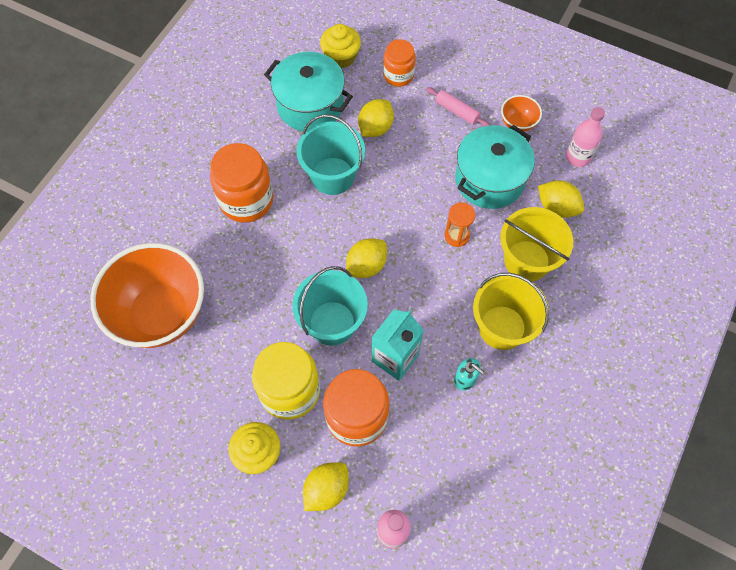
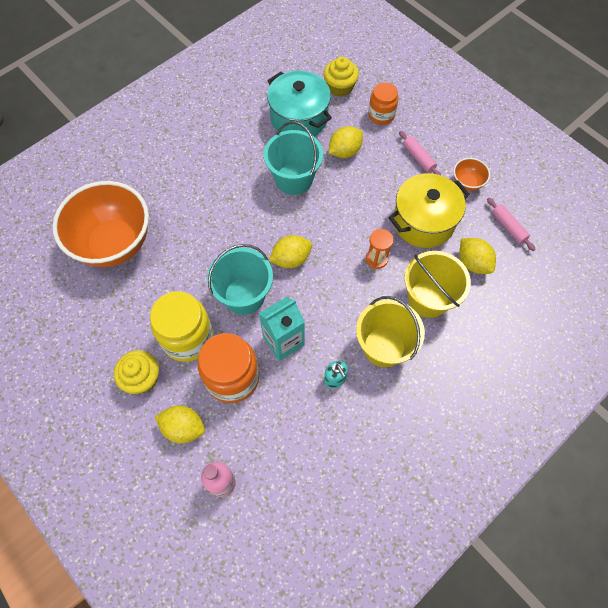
camera: 20 degrees right, 0 degrees up
orange jar [210,143,273,223] -> none
yellow lemon [303,462,349,511] -> yellow lemon turned 45 degrees clockwise [155,406,205,443]
turquoise pot [455,125,535,209] -> yellow pot [388,173,470,248]
pink bottle [566,107,605,167] -> pink rolling pin [487,198,536,251]

